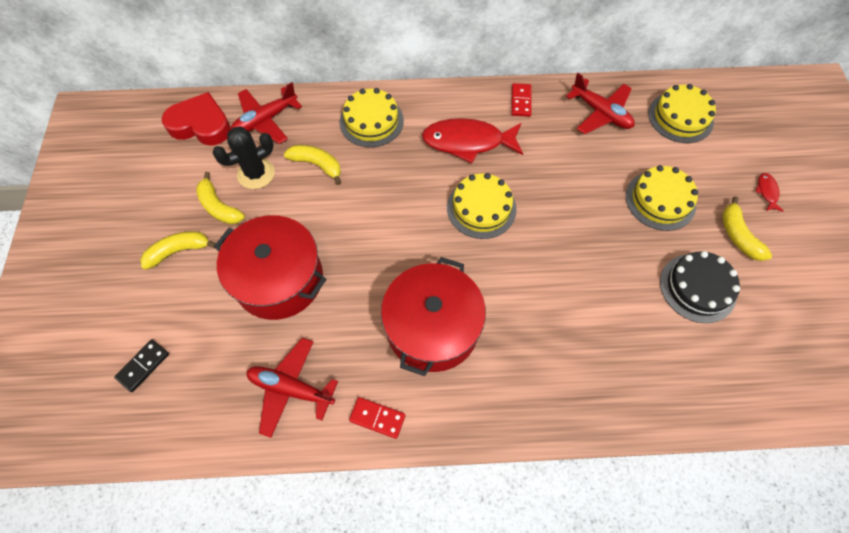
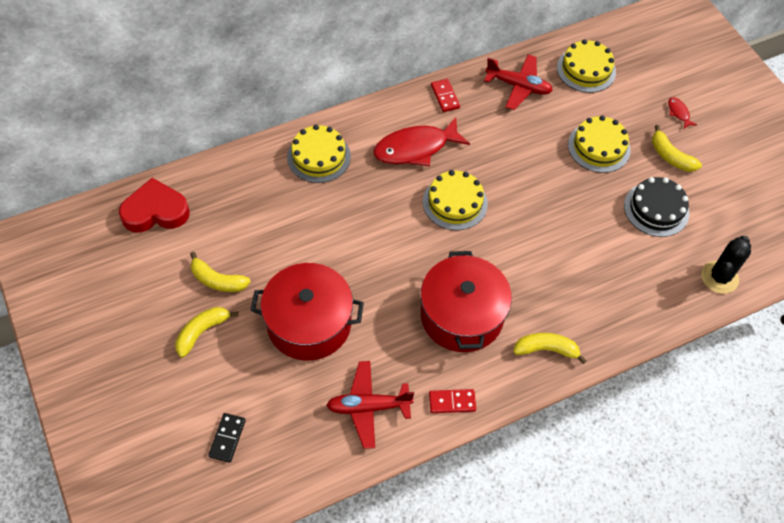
camera: 25 degrees left, 5 degrees down
black cactus [212,127,275,189] -> black cactus moved to [701,236,751,294]
red plane [231,82,302,144] -> none
yellow banana [284,145,341,185] -> yellow banana moved to [513,333,587,364]

